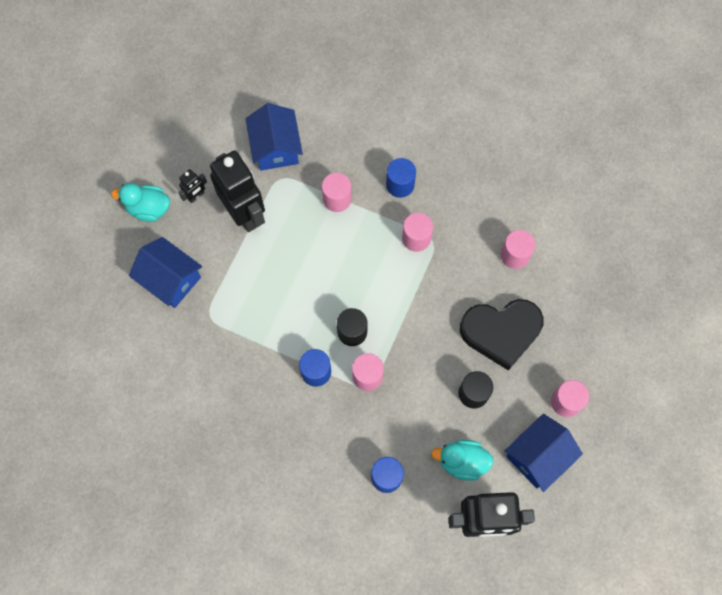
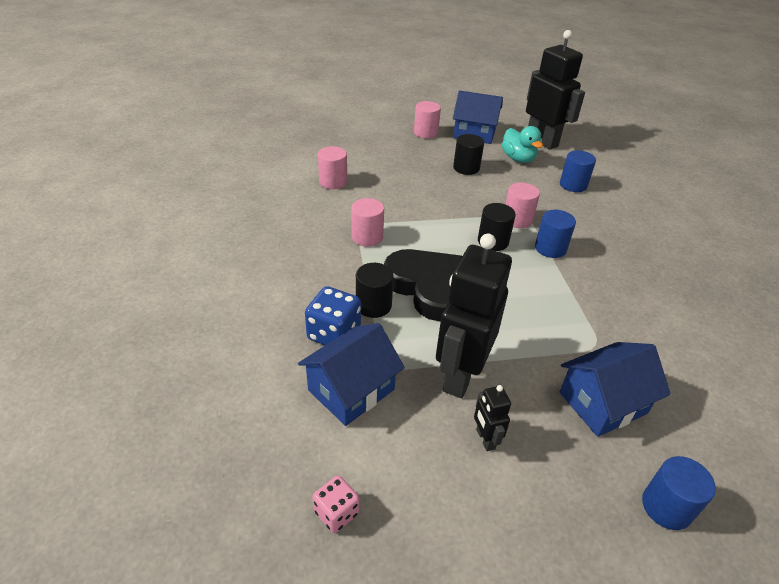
camera: 125 degrees left, 30 degrees down
turquoise duck [111,183,170,222] -> none
blue house [129,237,202,308] -> blue house turned 60 degrees clockwise [560,342,671,437]
black robot [179,169,207,203] -> black robot turned 120 degrees counterclockwise [474,385,511,451]
pink cylinder [322,173,352,212] -> black cylinder [356,263,394,318]
blue cylinder [386,158,416,198] -> blue cylinder moved to [642,456,716,530]
black heart [460,299,543,370] -> black heart moved to [384,249,462,321]
none -> blue dice [305,286,361,345]
none -> pink dice [312,476,360,533]

